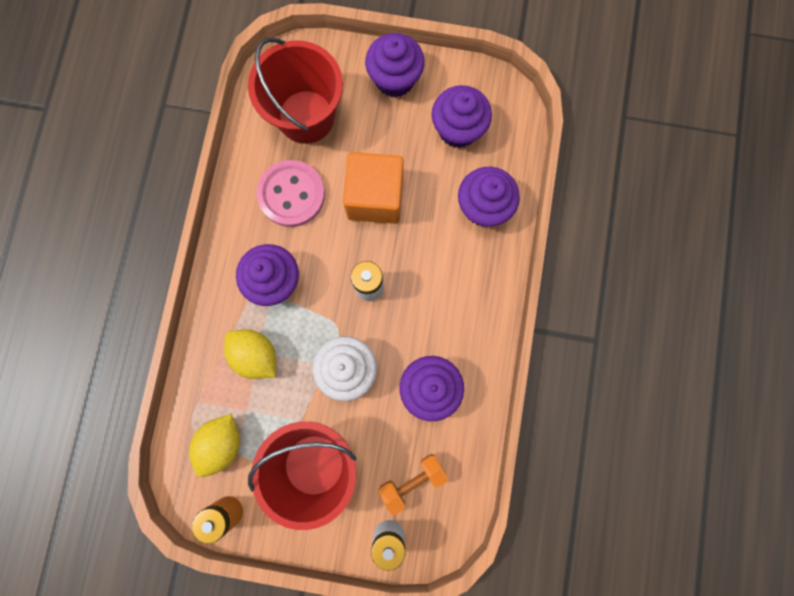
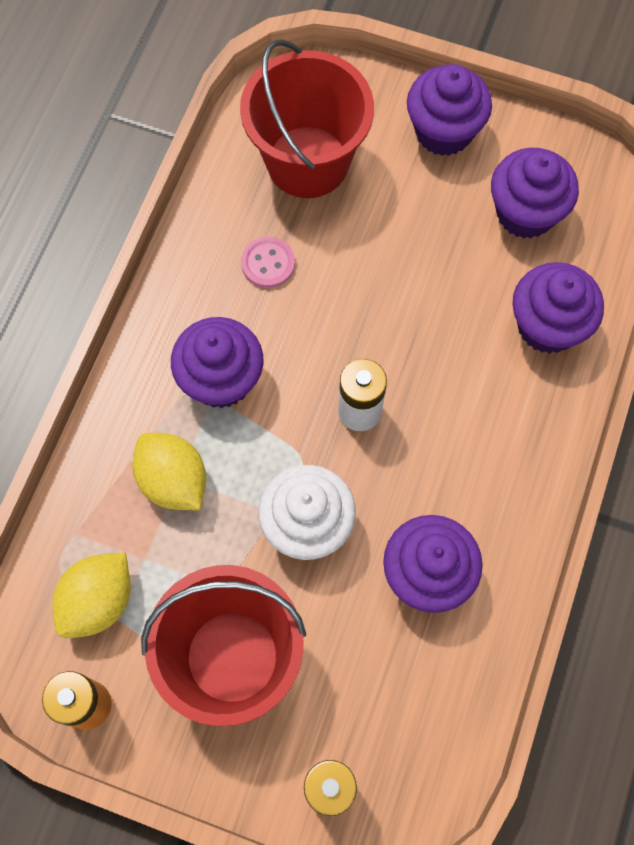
camera: 10 degrees right, 10 degrees down
pink button [257,160,325,227] -> pink button [241,237,295,288], size x0.55
orange cube [343,152,404,224] -> none
orange dumbbell [378,454,448,515] -> none

